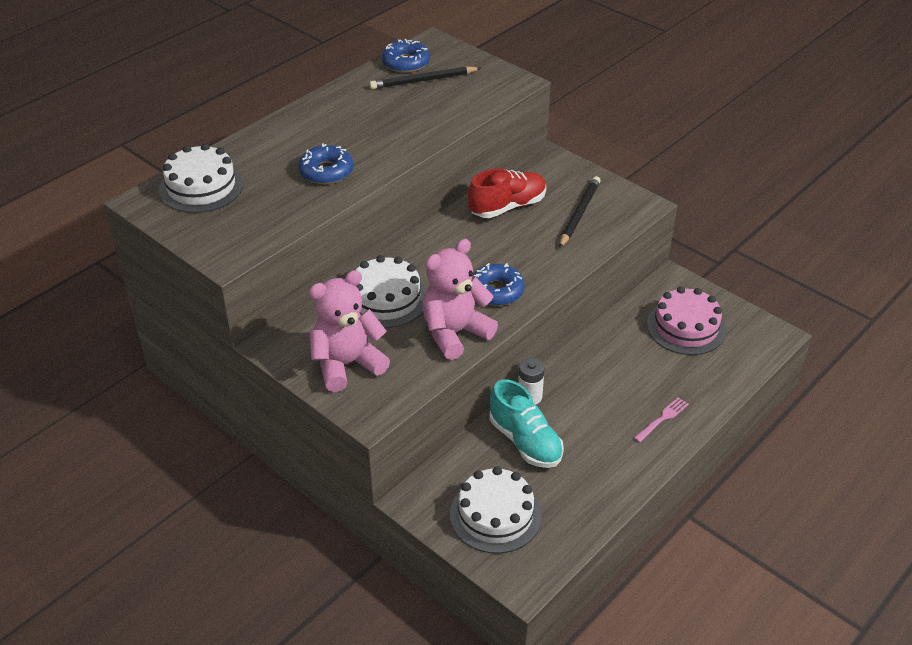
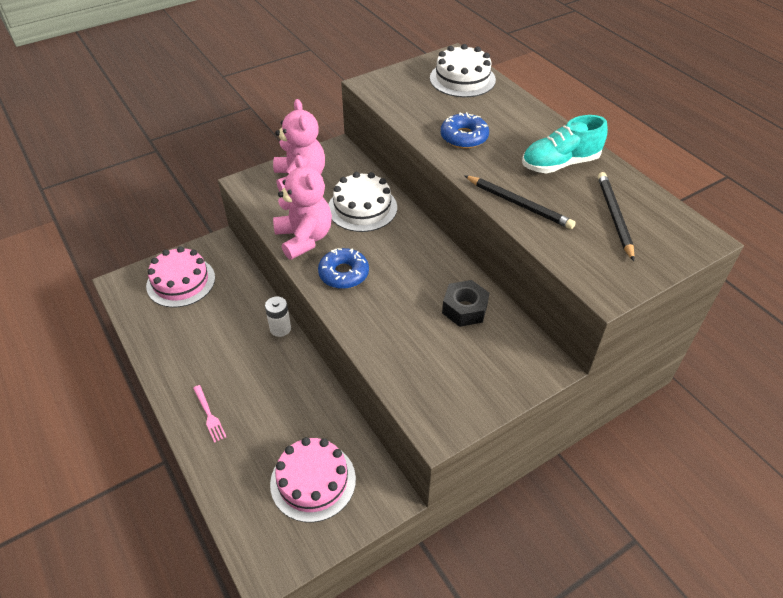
camera: 105 degrees right, 5 degrees up
blue donut [382,39,430,73] -> none
white cake [450,466,542,554] -> pink cake [146,246,215,308]
red shoe [468,169,546,218] -> black nut [442,280,489,327]
turquoise shoe [490,379,564,468] -> turquoise shoe moved to [522,115,608,173]
black pencil [559,176,601,248] -> black pencil moved to [464,175,576,229]

